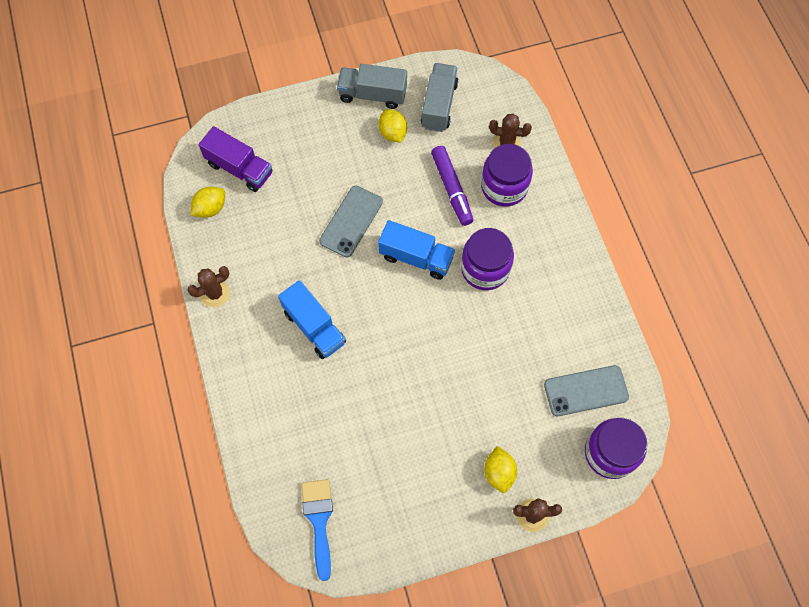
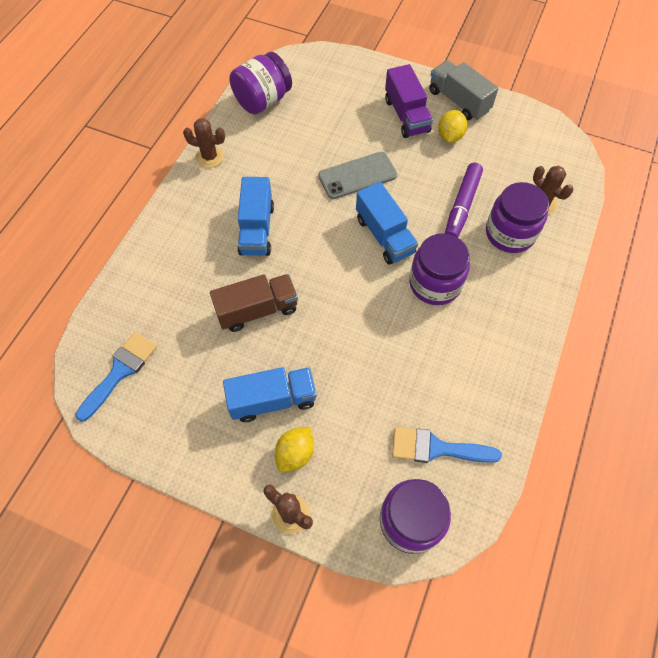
camera: 40 degrees right, 5 degrees down
yellow lemon [191,187,225,218] -> purple jar [229,52,292,115]
purple truck [199,126,272,192] -> purple truck moved to [385,64,433,138]
grey truck [421,63,458,132] -> none
grey phone [544,365,629,416] -> blue brush [392,427,502,463]
none -> brown truck [210,274,298,332]
none -> blue truck [223,367,317,422]

